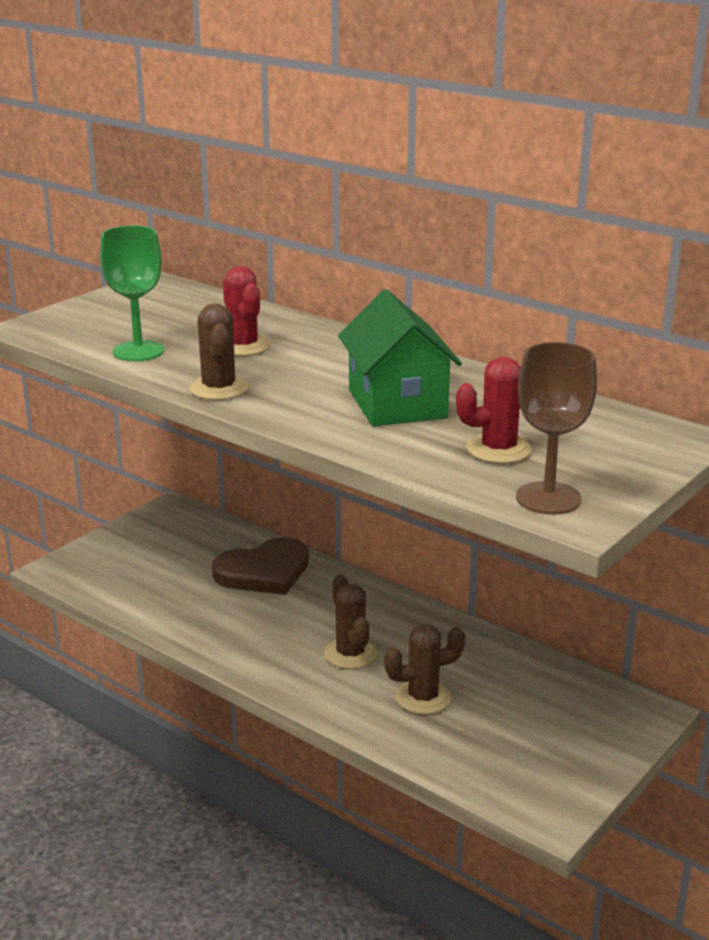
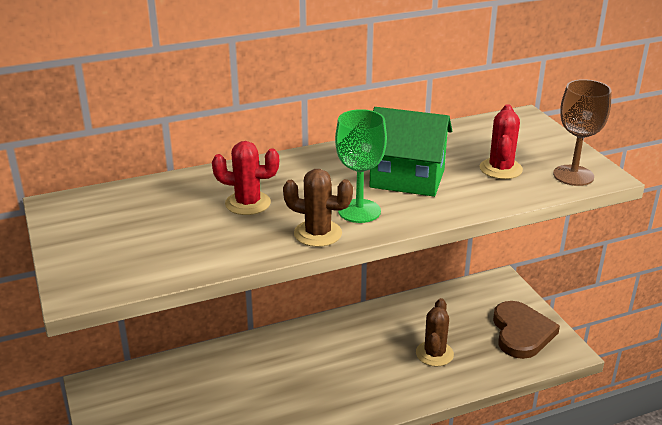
camera: 60 degrees left, 5 degrees up
green goblet [100,225,164,361] -> green goblet moved to [335,109,387,223]
brown heart [212,537,309,595] -> brown heart moved to [493,301,560,359]
brown cactus [324,575,377,669] -> none

